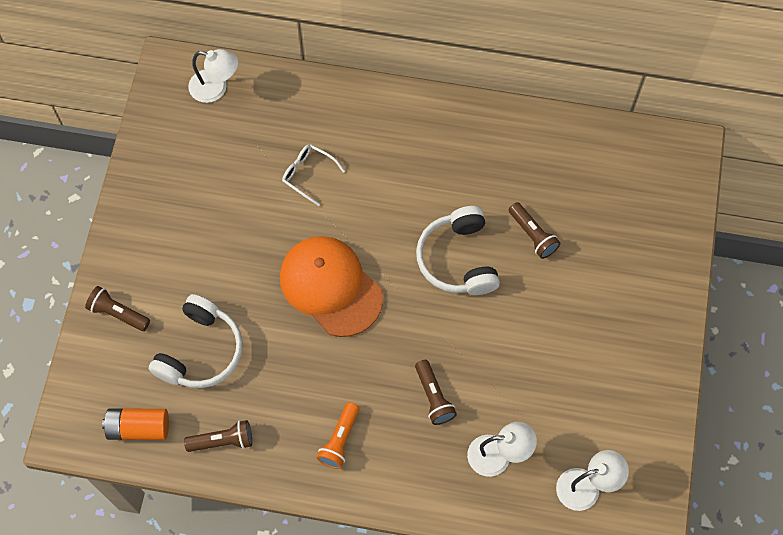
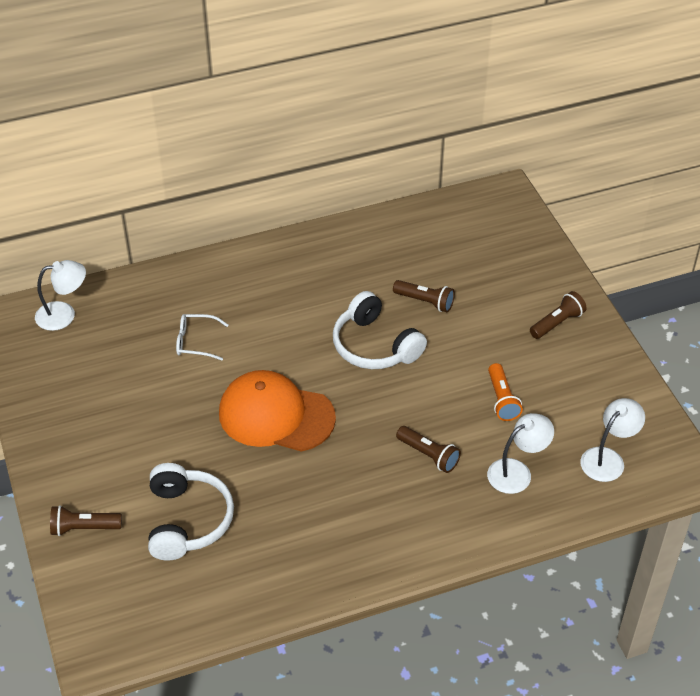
camera: 30 degrees left, 20 degrees down
orange battery [102,408,169,440] -> none
brown flashlight [184,420,252,452] -> brown flashlight moved to [530,291,587,339]
orange flashlight [317,402,360,469] -> orange flashlight moved to [488,363,523,421]

